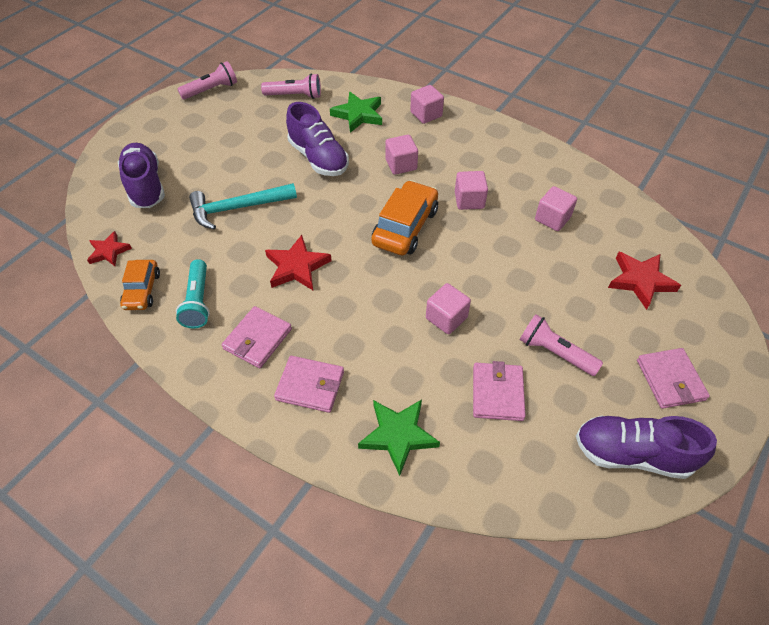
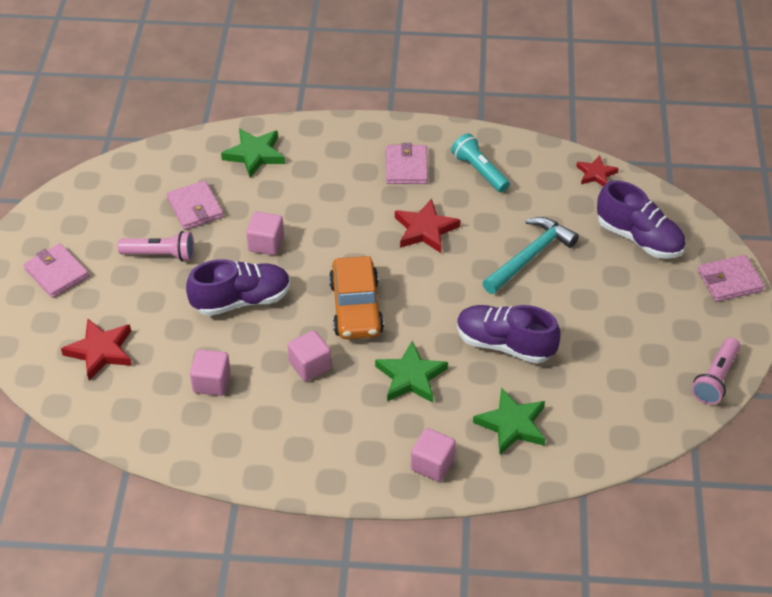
camera: 150 degrees right, 5 degrees down
orange car [120,260,160,310] -> none
pink flashlight [261,73,321,99] -> none
pink wallet [274,356,344,413] -> pink wallet moved to [698,255,765,302]
pink cube [385,135,418,175] -> green star [375,341,448,403]
purple shoe [576,416,717,479] -> purple shoe moved to [186,259,291,316]

